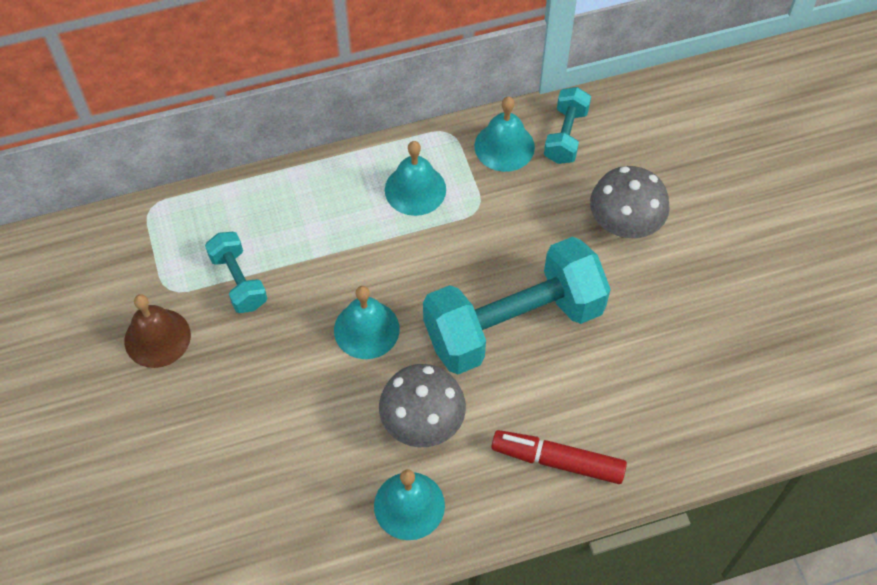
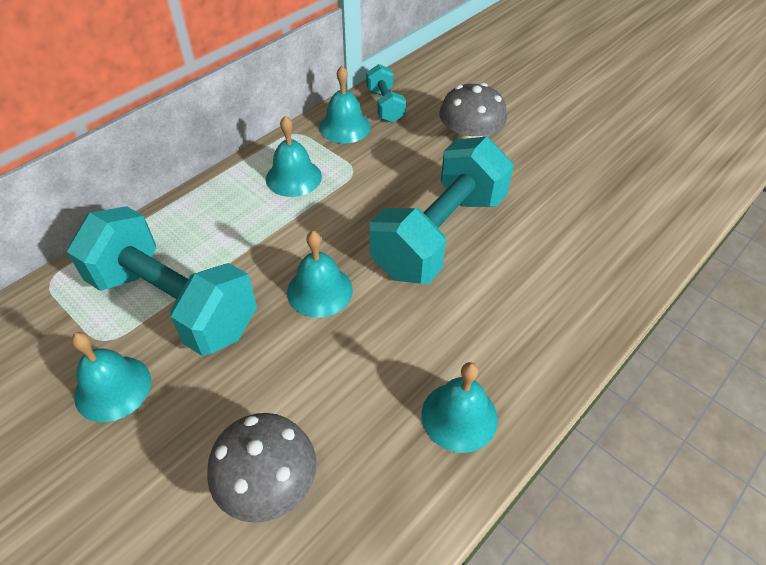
camera: 30 degrees left, 10 degrees down
brown bell [124,294,191,368] -> turquoise bell [71,332,151,422]
turquoise dumbbell [205,232,268,313] -> turquoise dumbbell [67,206,257,356], size x2.11
grey mushroom [379,364,466,447] -> grey mushroom moved to [207,413,316,523]
red marker [491,430,627,484] -> none

